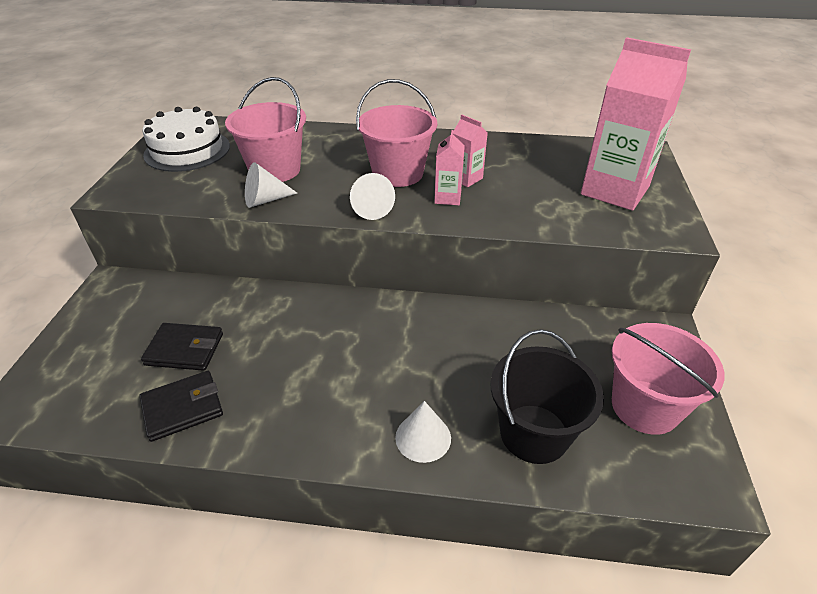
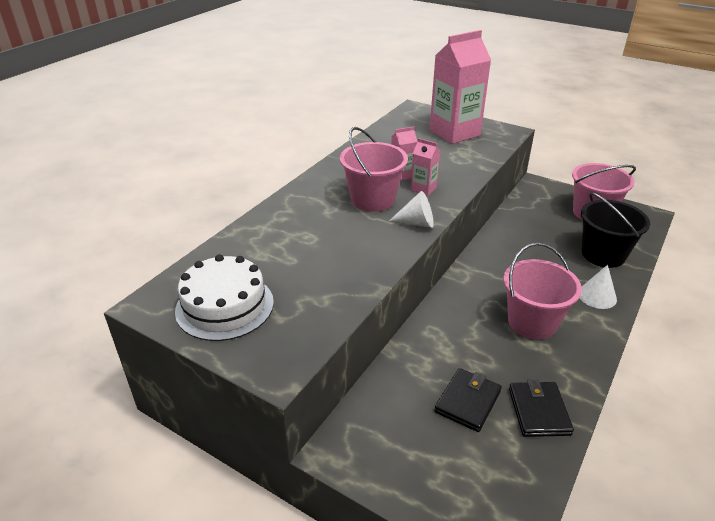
camera: 65 degrees left, 5 degrees down
pink bucket [225,77,306,182] -> pink bucket moved to [504,243,582,340]
white cone [245,162,297,208] -> none

